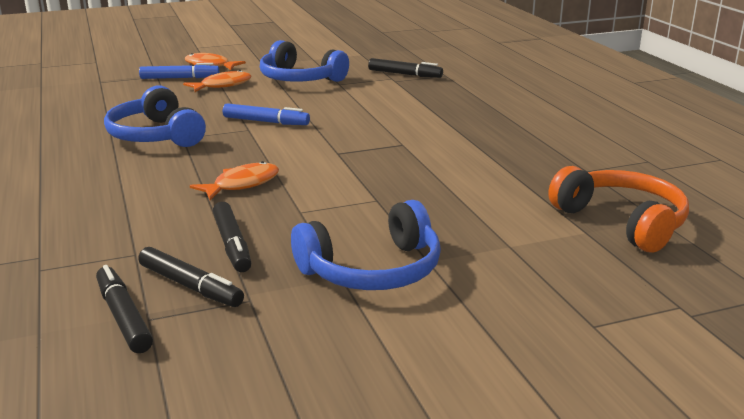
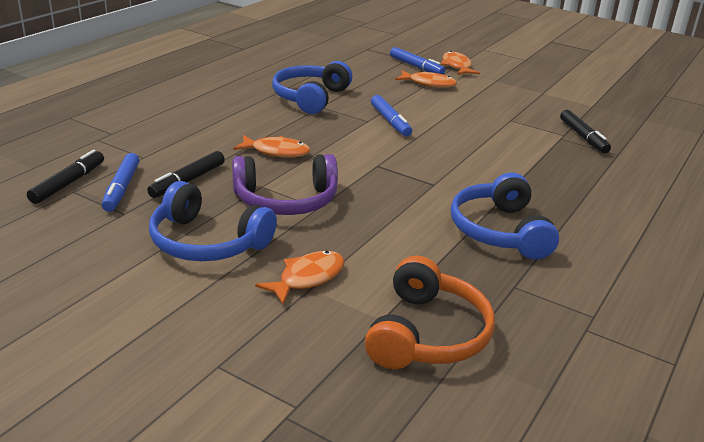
camera: 50 degrees right, 5 degrees up
black marker [138,247,244,307] -> blue marker [102,153,139,212]
blue headphones [260,40,349,82] -> blue headphones moved to [451,173,559,260]
none -> purple headphones [232,154,338,215]
none -> orange fish [255,251,344,305]

